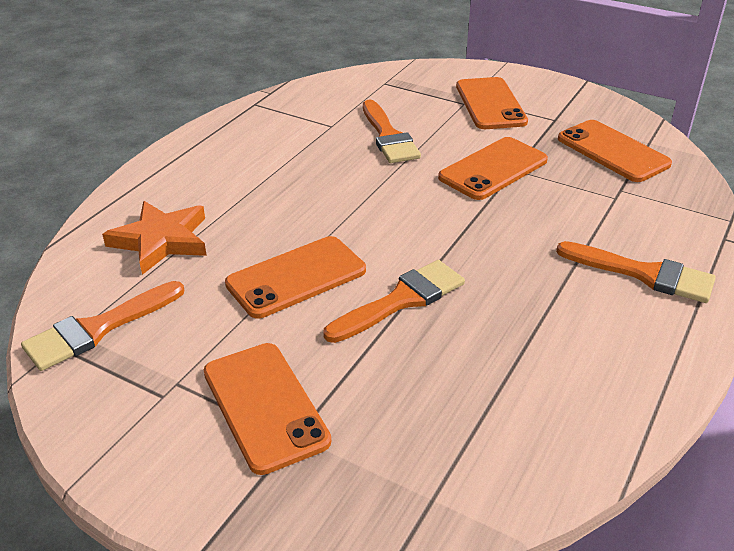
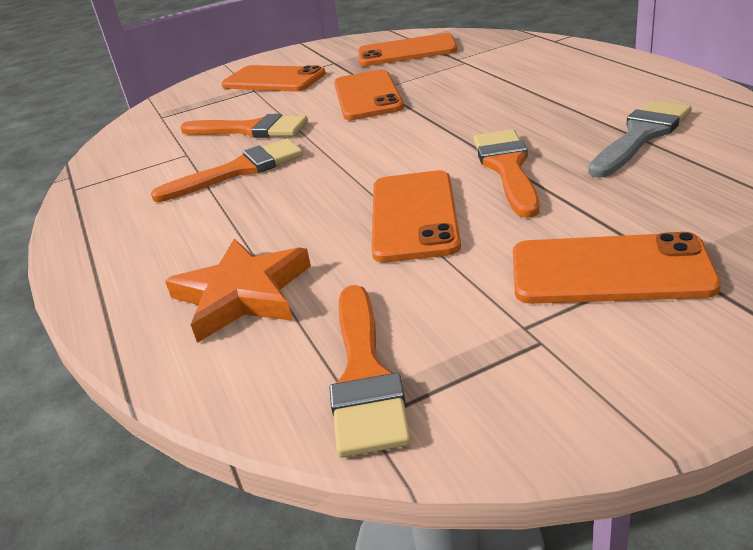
camera: 50 degrees left, 5 degrees down
orange brush [556,241,716,303] -> orange brush moved to [151,138,303,202]
none -> grey brush [588,100,692,178]

